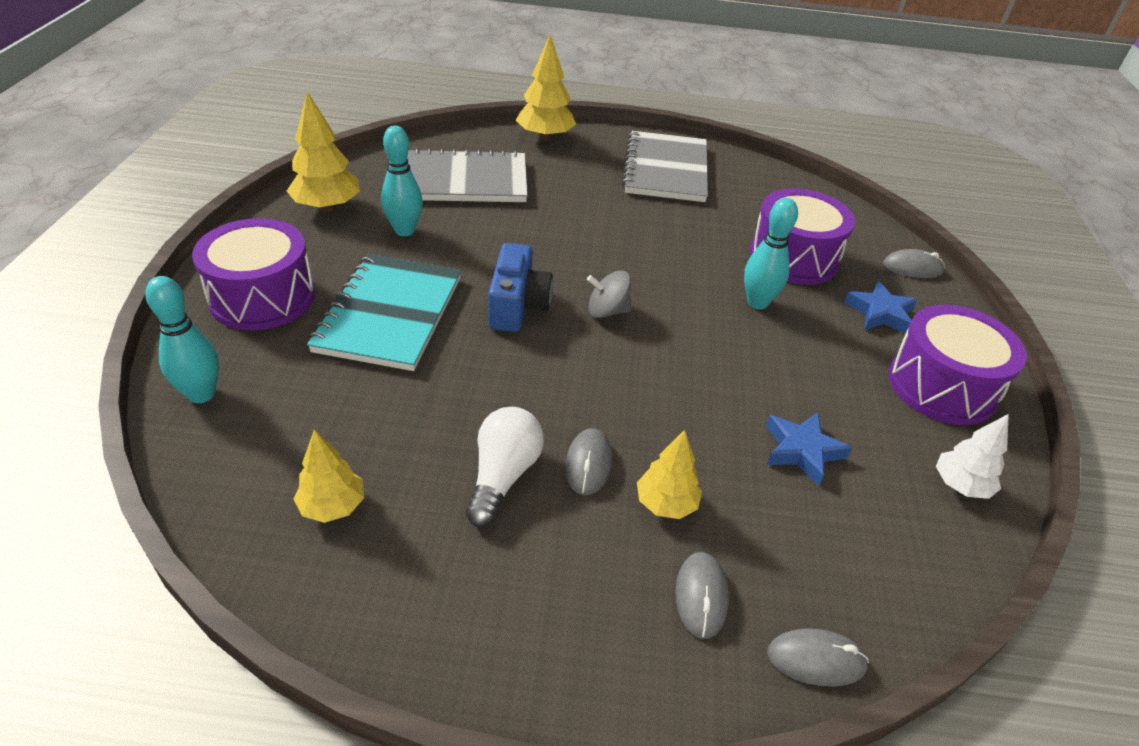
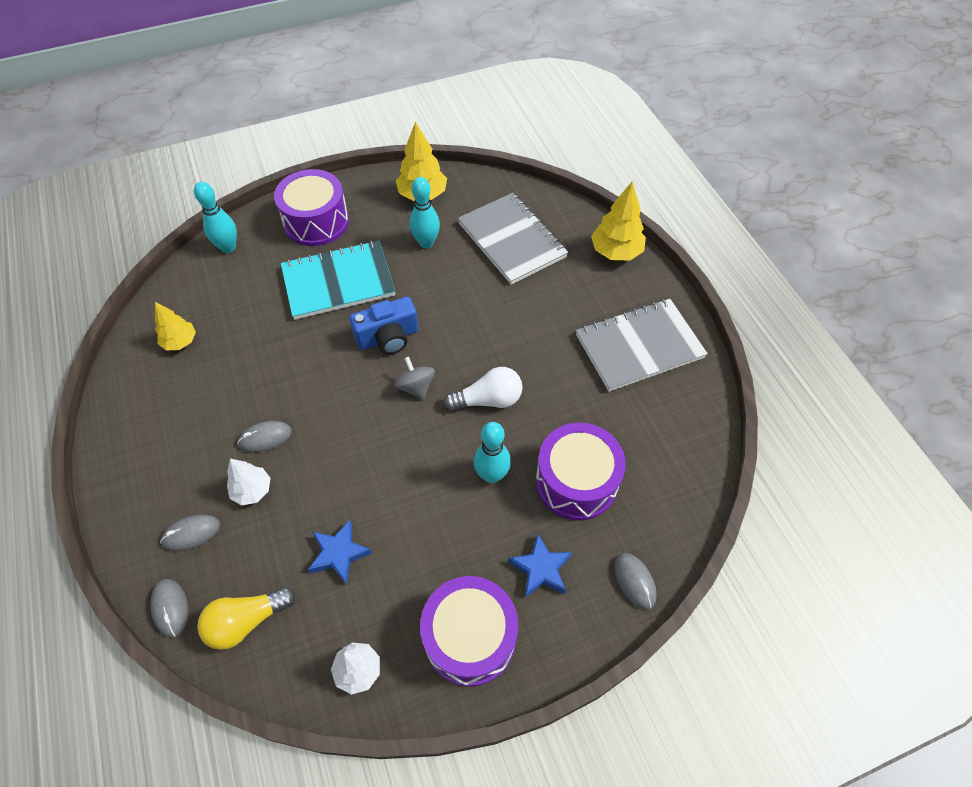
camera: 65 degrees right, 15 degrees up
white light bulb [466,407,544,528] -> white light bulb moved to [444,367,523,411]
yellow tree [637,430,702,519] -> white tree [227,459,270,505]
none -> yellow light bulb [197,586,295,650]

